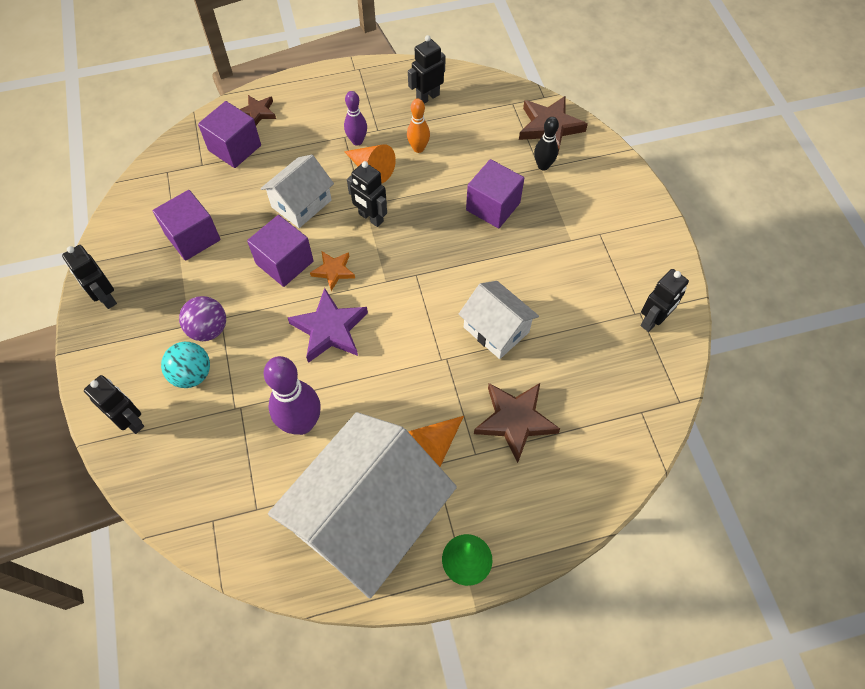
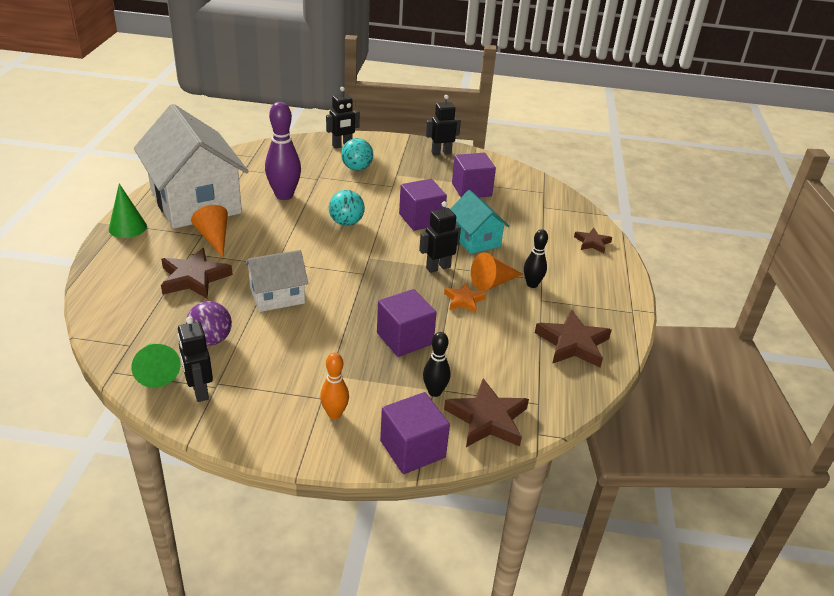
camera: 110 degrees right, 25 degrees down
purple ball [179,296,226,341] -> purple ball moved to [186,301,232,346]
purple cube [198,101,261,168] -> purple cube moved to [380,392,450,474]
white house [260,155,334,228] -> turquoise house [450,190,509,254]
purple star [288,288,368,363] -> turquoise ball [329,190,365,226]
orange star [310,252,355,291] -> orange star moved to [444,282,486,313]
purple bowling pin [344,91,367,145] -> black bowling pin [524,229,548,288]
orange bowling pin [407,99,430,153] -> orange bowling pin moved to [320,353,349,419]
black robot [408,35,446,104] -> brown star [535,310,612,368]
none -> green cone [131,344,181,388]

